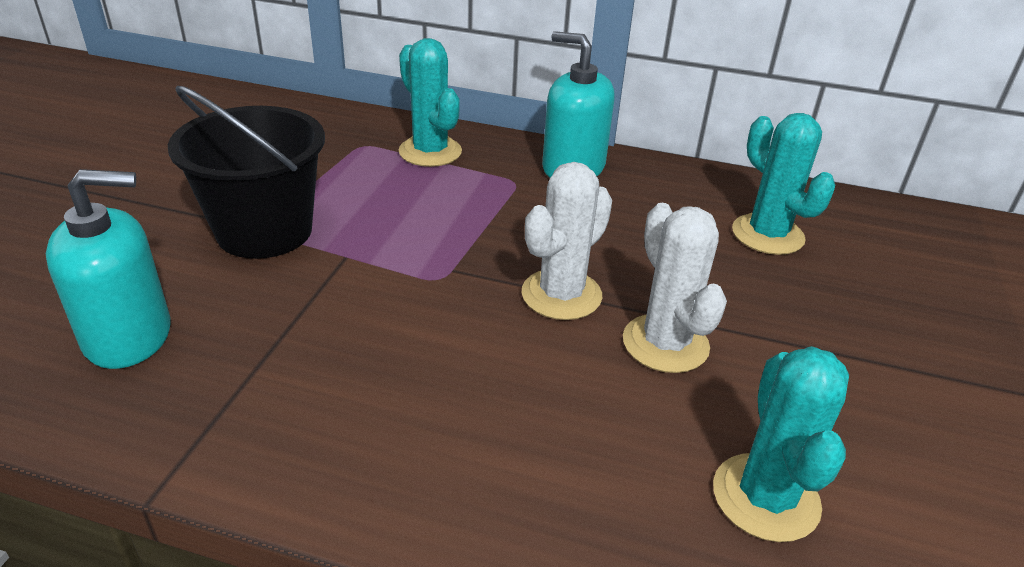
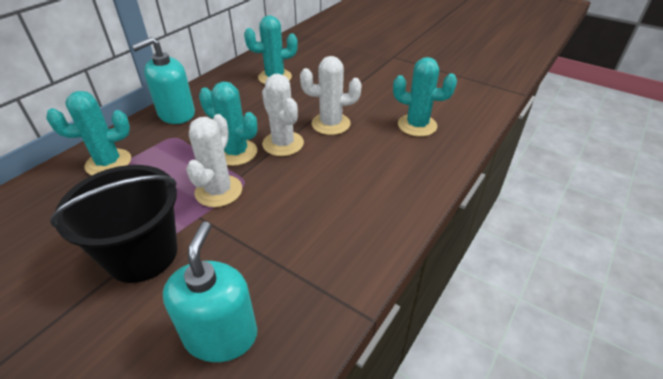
camera: 70 degrees left, 5 degrees up
none -> white cactus [186,114,242,207]
none -> turquoise cactus [199,82,257,166]

